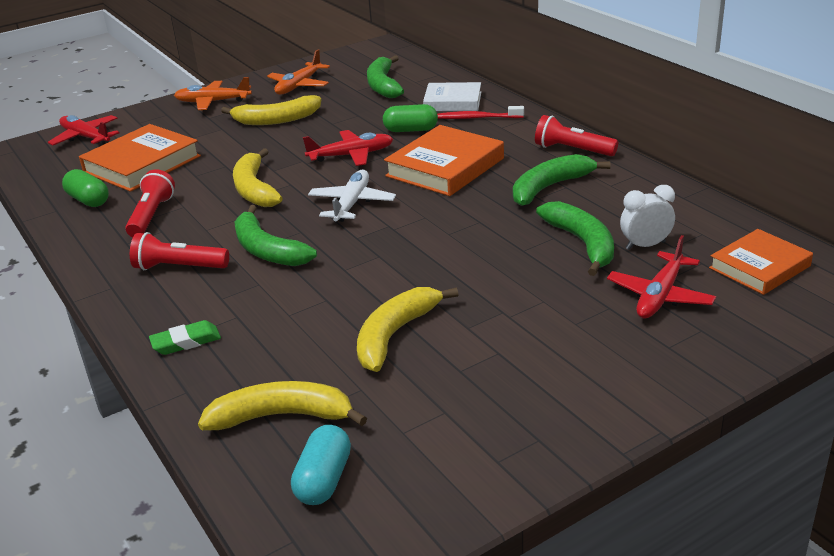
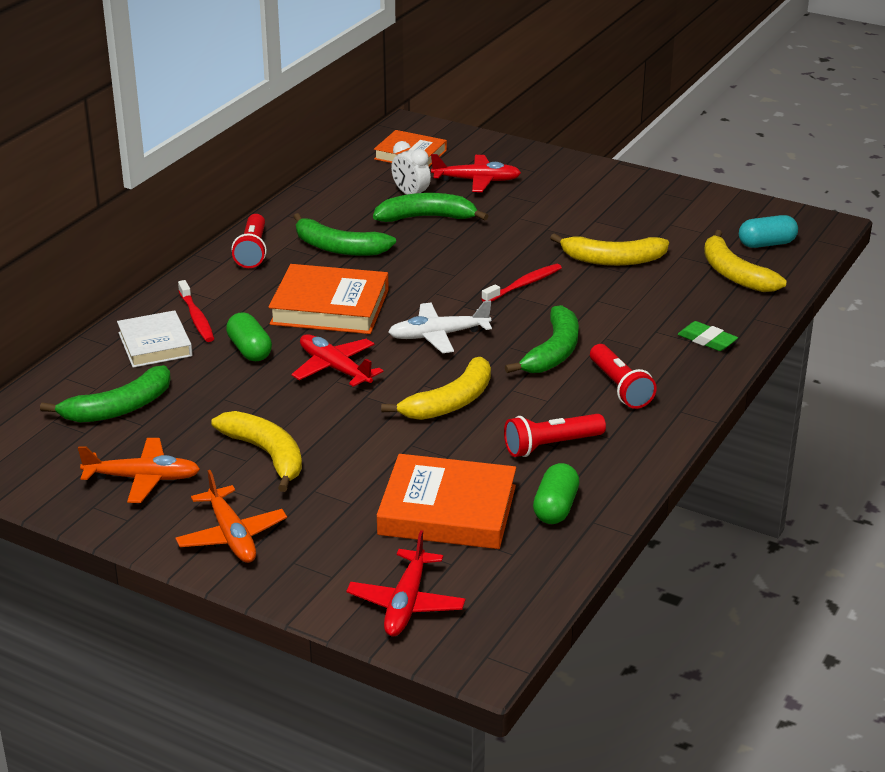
camera: 120 degrees left, 0 degrees up
green banana [536,201,614,276] -> green banana turned 45 degrees clockwise [373,193,488,222]
none -> red toothbrush [482,264,562,302]

